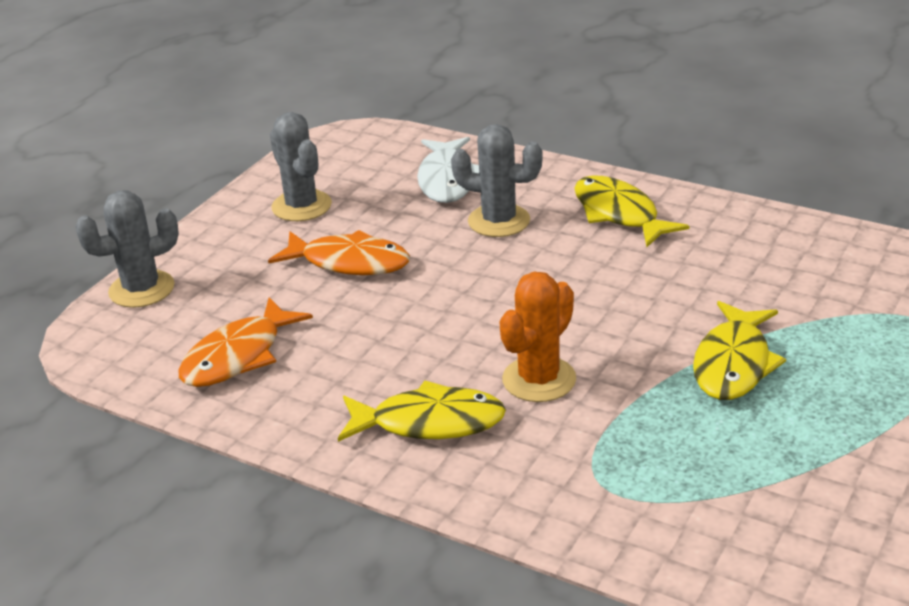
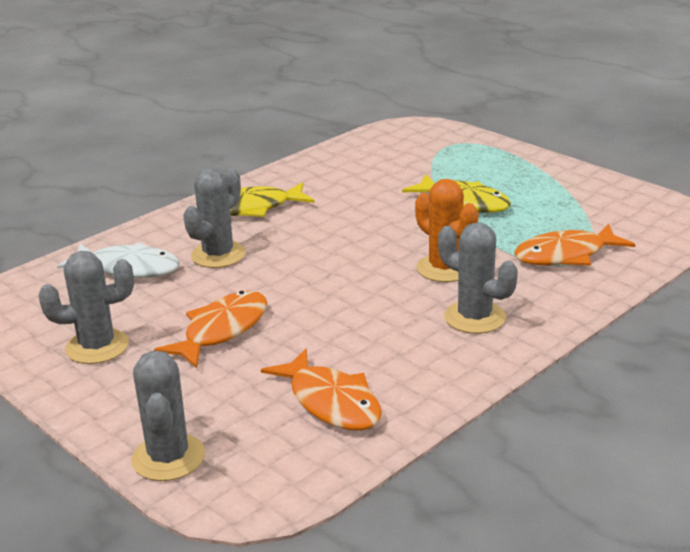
camera: 75 degrees left, 5 degrees down
yellow fish [338,381,506,442] -> grey cactus [438,222,518,334]
none -> orange fish [514,224,635,265]

